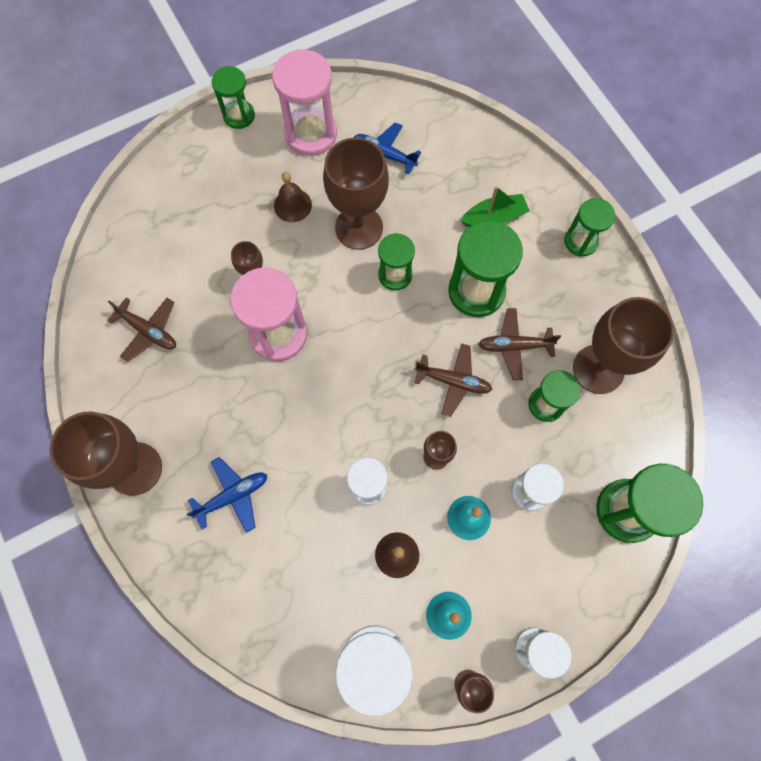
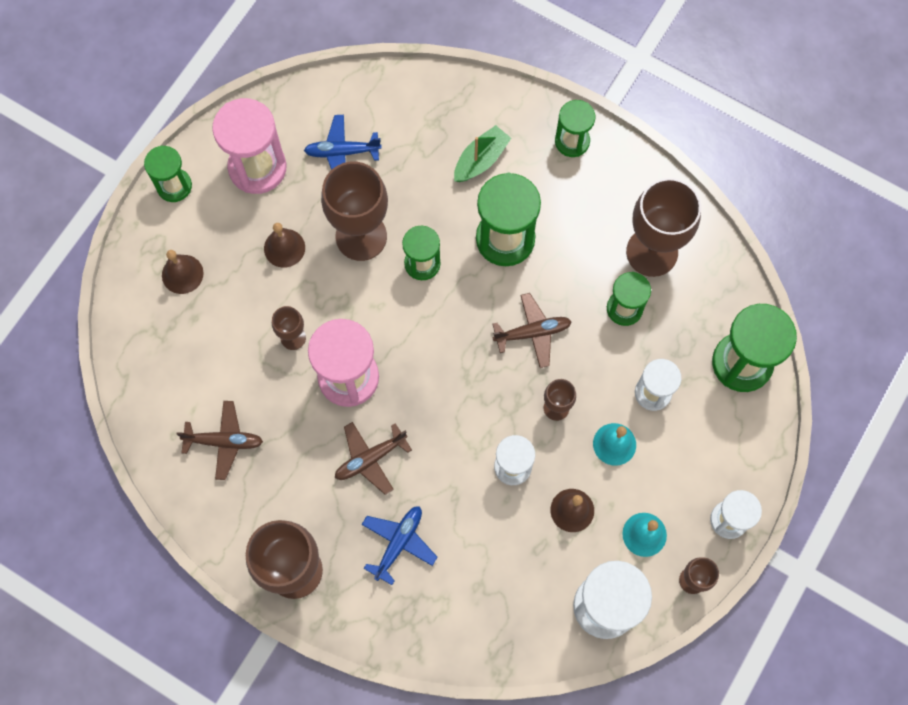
camera: 30 degrees left, 0 degrees up
brown plane [478,308,561,380] -> brown plane moved to [335,422,412,495]
none -> brown bell [162,250,204,294]

